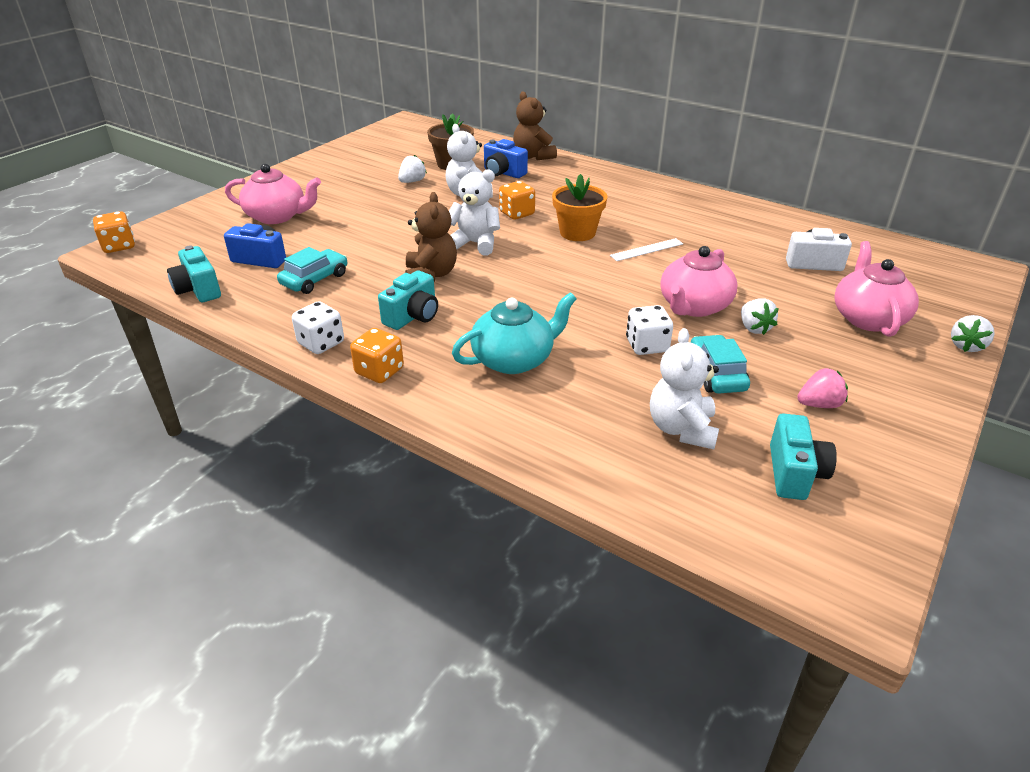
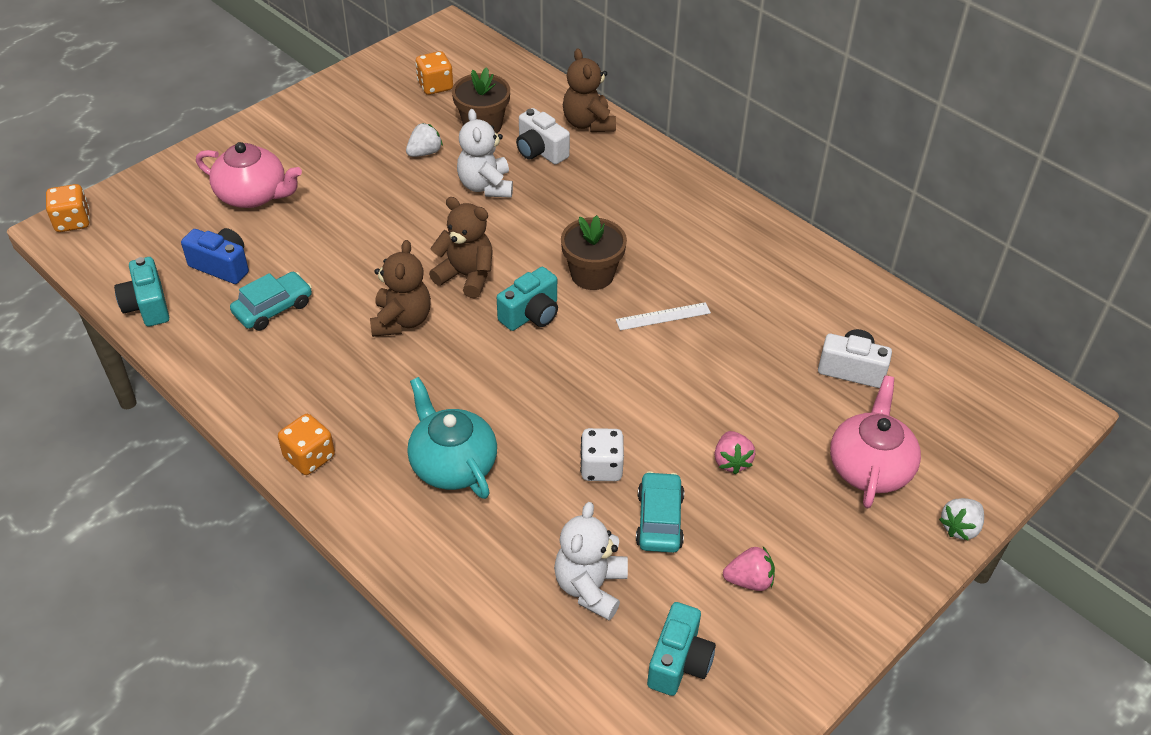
camera: 10 degrees right, 10 degrees up
white dice [292,301,344,354] -> none
turquoise camera [378,270,438,330] -> turquoise camera moved to [497,267,558,331]
white teddy bear [449,166,500,255] -> brown teddy bear [429,197,492,298]
turquoise teapot [452,292,576,374] -> turquoise teapot turned 105 degrees counterclockwise [407,377,497,499]
blue camera [484,139,528,178] -> white camera [516,108,570,165]
orange dice [499,181,535,220] -> orange dice moved to [415,51,453,95]
orange flower pot [552,174,608,241] -> brown flower pot [561,215,627,290]
pink teapot [660,246,737,317] -> none
white strawberry [741,298,779,335] -> pink strawberry [714,431,755,474]

